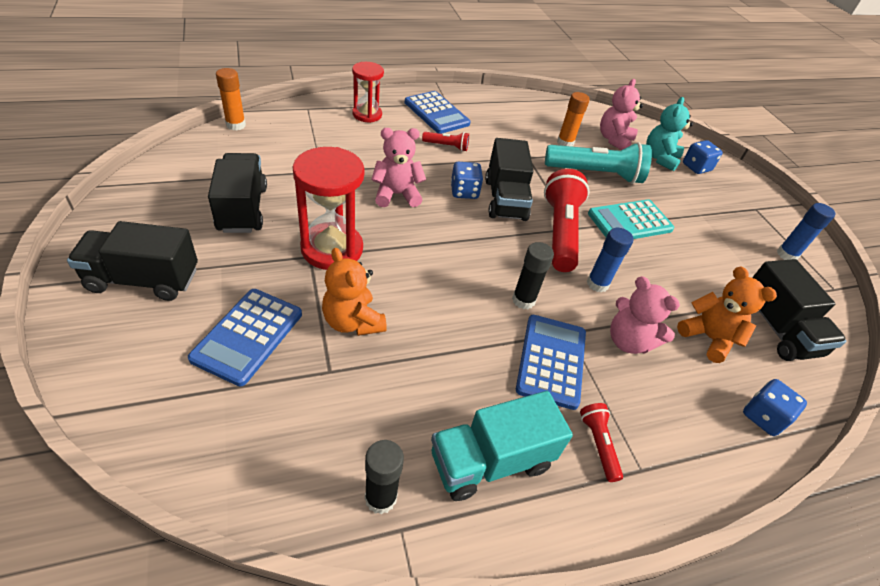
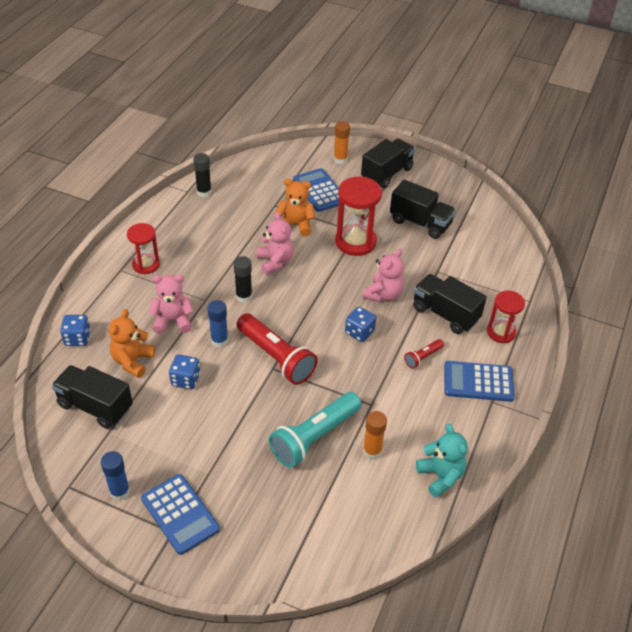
camera: 135 degrees right, 0 degrees up
orange glue stick [216,68,246,130] -> orange glue stick moved to [334,121,350,164]
turquoise truck [431,391,573,501] -> none
black truck [485,138,533,221] -> black truck moved to [413,274,487,334]
blue calculator [516,315,586,410] -> blue calculator moved to [141,474,220,555]
red flashlight [580,403,623,482] -> red hourglass [127,223,160,274]
turquoise calculator [588,199,674,239] -> none
pink teddy bear [600,79,643,150] -> pink teddy bear moved to [257,212,294,275]
turquoise teddy bear [646,97,693,171] -> turquoise teddy bear moved to [416,424,468,498]
orange teddy bear [677,267,777,363] -> orange teddy bear turned 105 degrees clockwise [109,309,155,378]
blue dice [683,140,723,174] -> blue dice moved to [169,354,200,389]

